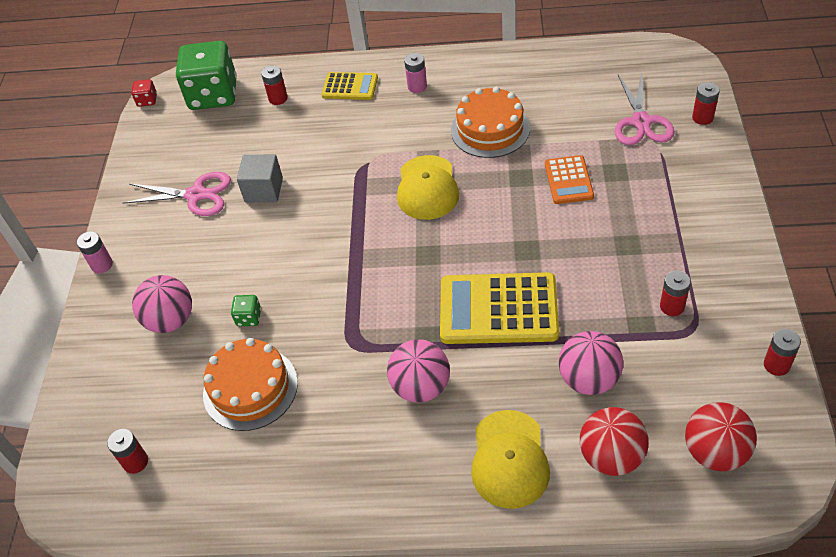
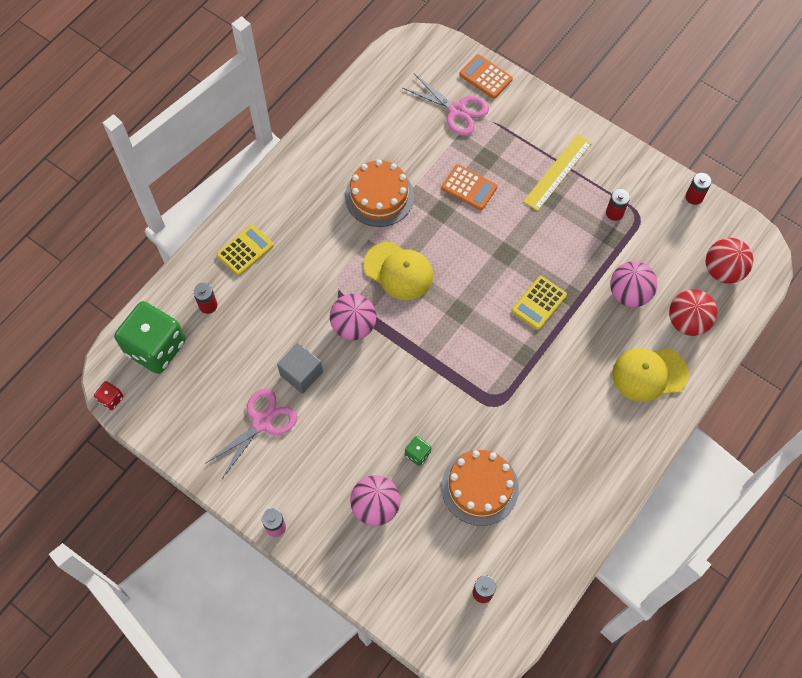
camera: 60 degrees left, 15 degrees up
pink ball [387,339,450,403] -> pink ball moved to [330,294,376,340]
pink battery [404,53,427,93] -> none
yellow calculator [440,272,559,344] -> yellow calculator [512,276,567,330], size x0.56
yellow cap [471,410,550,509] -> yellow cap turned 135 degrees clockwise [612,348,689,402]
red battery [692,82,720,125] -> orange calculator [459,54,513,99]
none -> yellow ruler [523,134,592,211]

